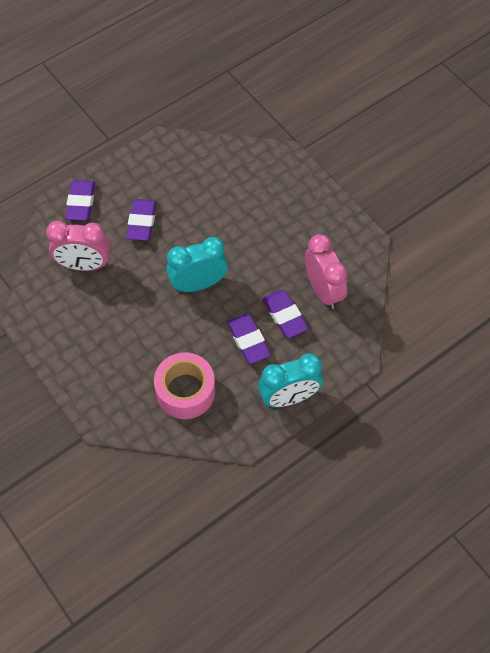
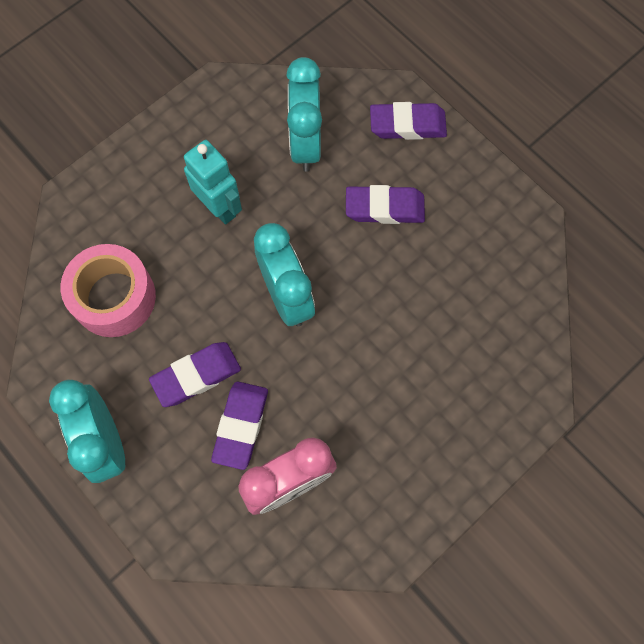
camera: 85 degrees right, 10 degrees up
pink clock [46,221,110,271] -> turquoise clock [286,57,322,172]
purple eraser [262,290,308,338] -> purple eraser turned 45 degrees counterclockwise [211,382,268,470]
none -> turquoise robot [184,140,242,225]

